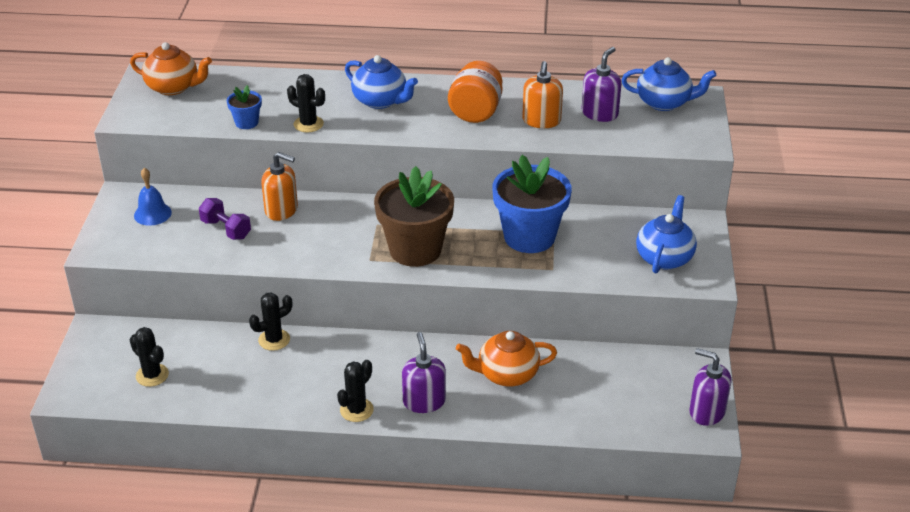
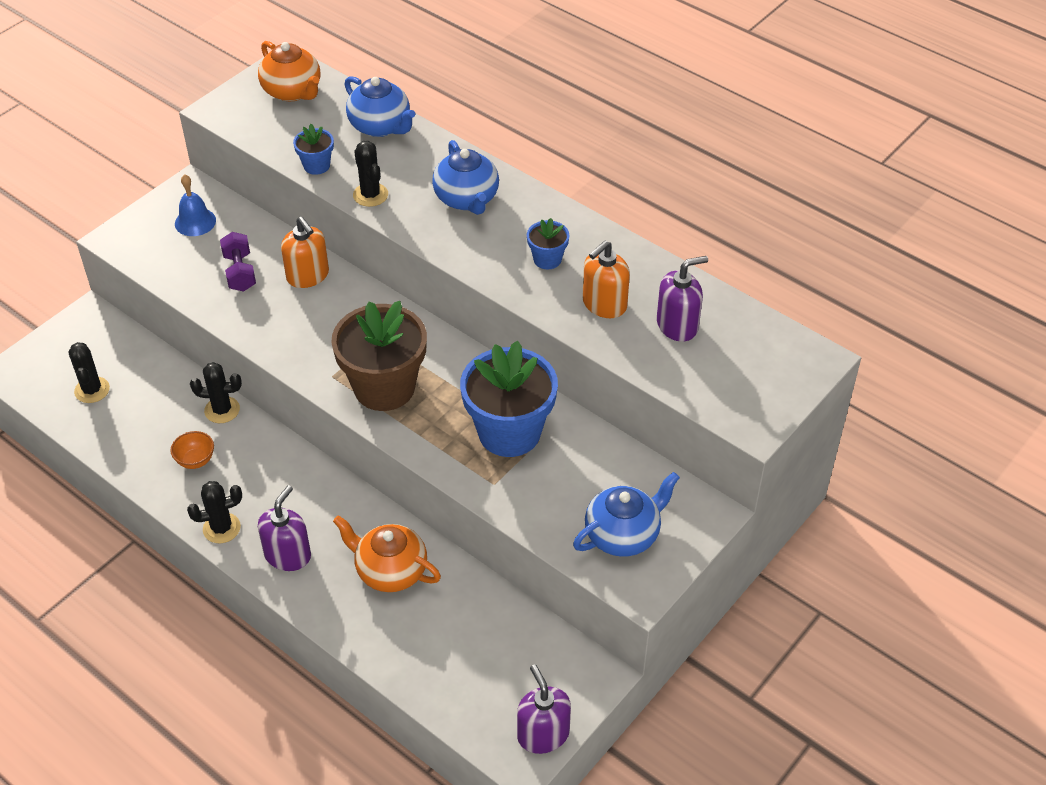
camera: 35 degrees right, 10 degrees up
orange jar [448,61,502,123] -> blue flower pot [527,218,569,269]
blue teapot [622,57,716,111] -> blue teapot moved to [345,76,415,137]
none -> orange bowl [170,431,214,469]

